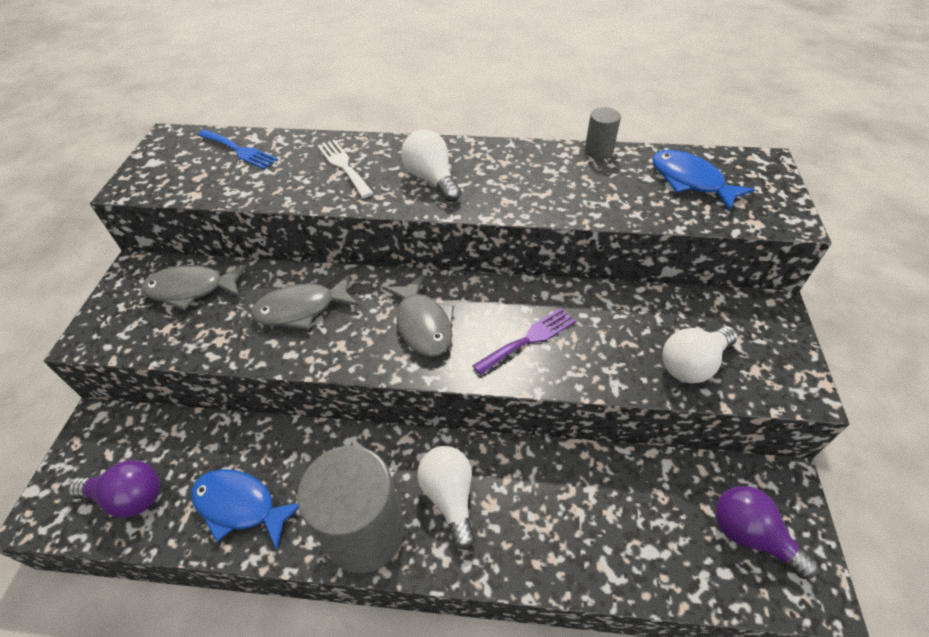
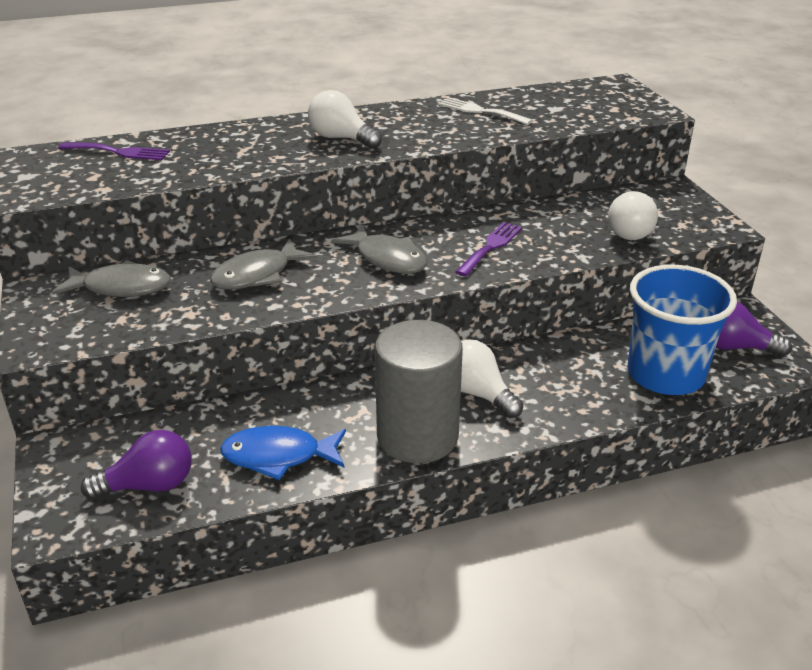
camera: 25 degrees left, 15 degrees down
grey fish [141,265,247,310] -> grey fish turned 150 degrees counterclockwise [52,260,171,297]
blue fork [198,130,278,170] -> purple fork [58,142,170,160]
white fork [317,140,374,198] -> white fork moved to [438,97,533,125]
grey cylinder [585,107,621,159] -> none
blue fish [652,150,755,211] -> none
none -> blue cup [627,265,737,395]

